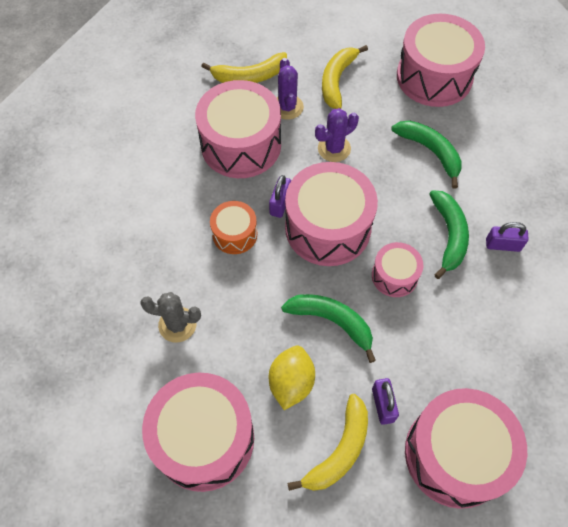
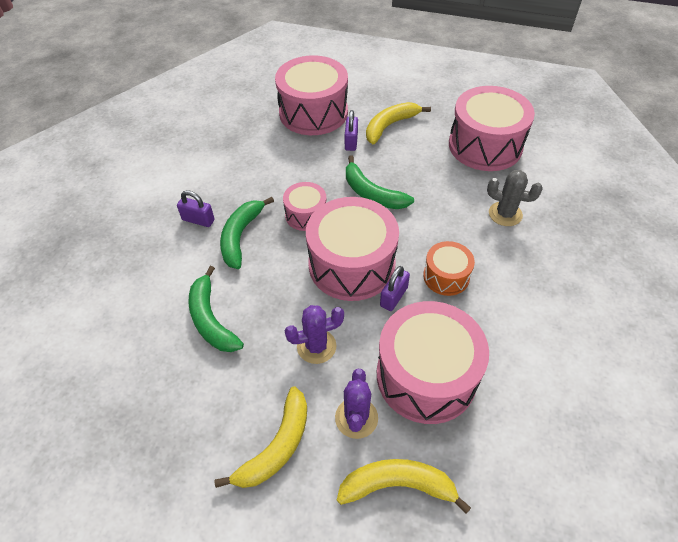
camera: 165 degrees left, 10 degrees down
yellow lemon [269,346,315,410] -> none
pink drum [397,14,485,107] -> none

